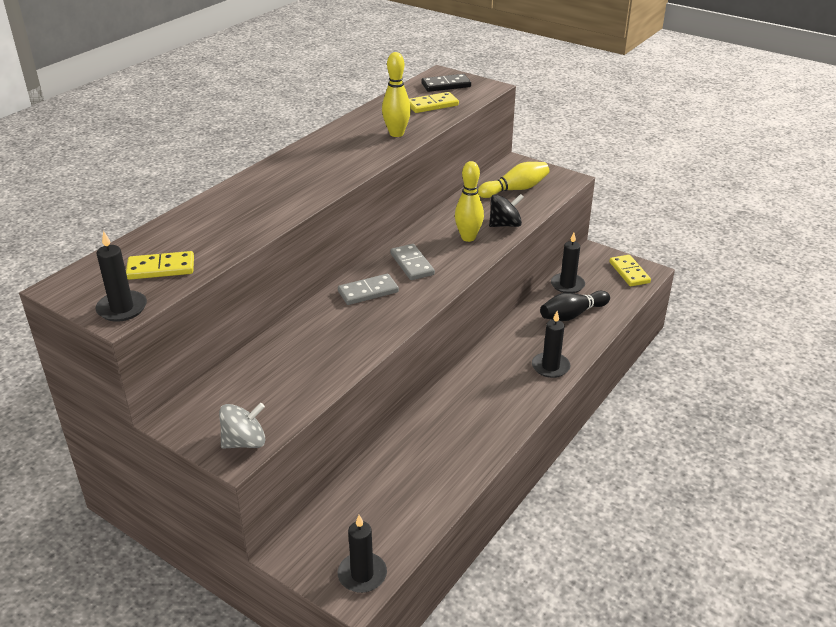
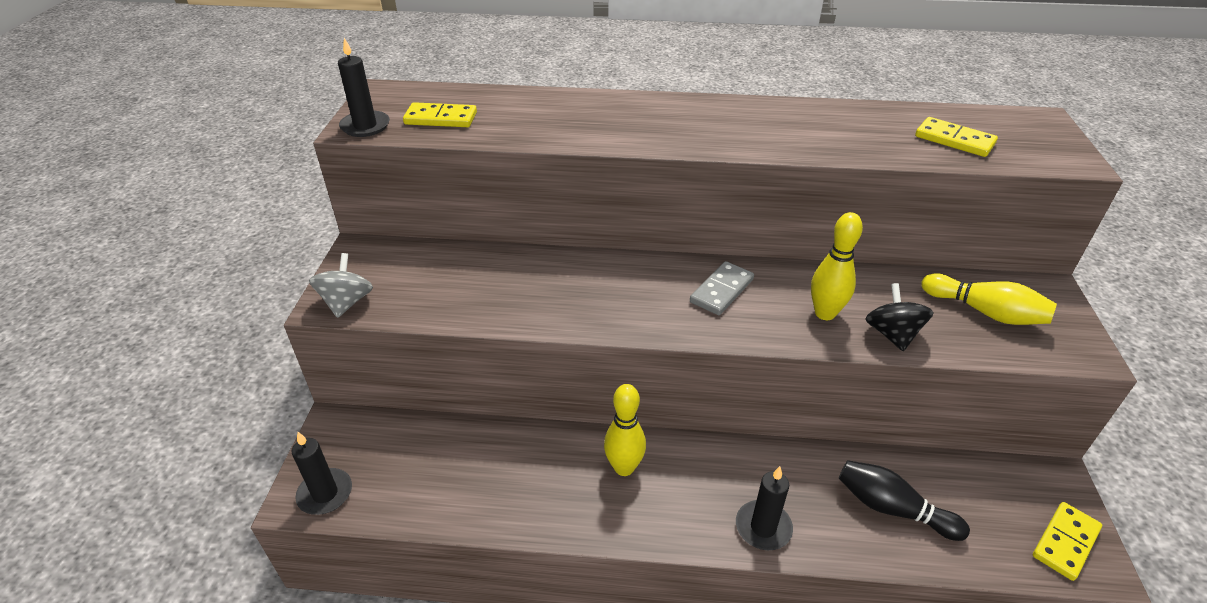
camera: 60 degrees right, 5 degrees up
yellow domino [126,251,194,280] -> yellow domino turned 45 degrees counterclockwise [403,102,477,127]
grey spinning top [219,403,266,449] -> grey spinning top turned 120 degrees counterclockwise [309,253,373,318]
grey domino [338,274,399,305] -> none
yellow bowling pin [382,52,411,137] -> yellow bowling pin moved to [604,384,646,476]
black domino [421,74,471,92] -> none
black spinning top [489,194,524,227] -> black spinning top turned 135 degrees counterclockwise [865,283,934,351]
black candle [551,233,585,293] -> none

